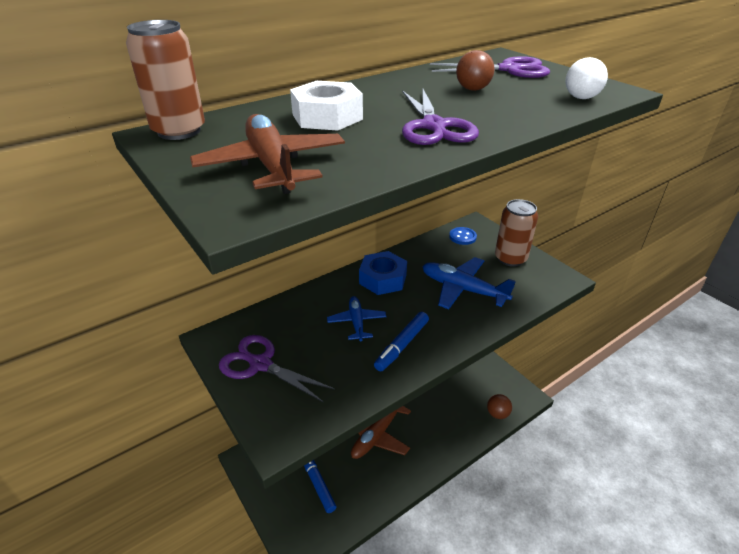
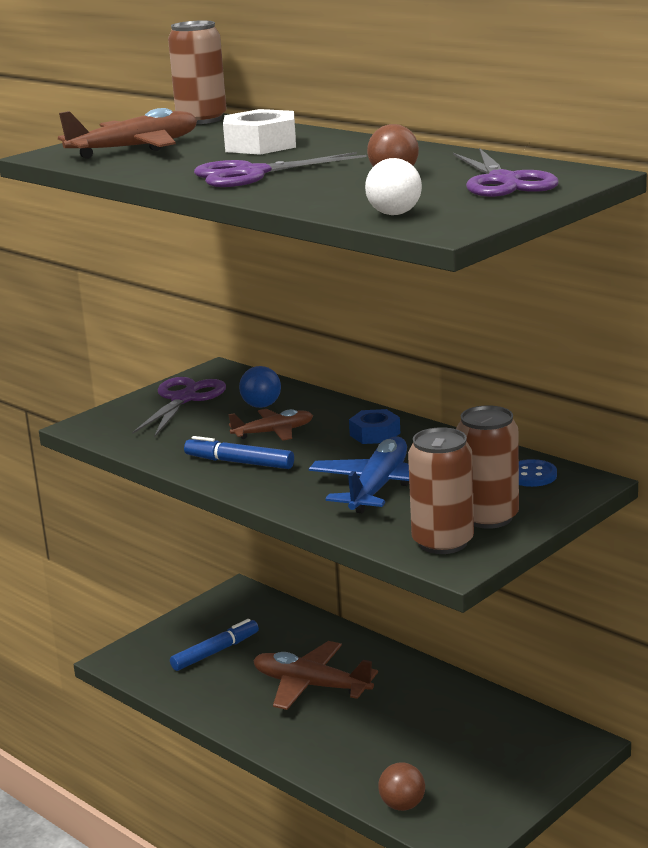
camera: 80 degrees right, 15 degrees down
blue plane [327,296,387,341] -> brown plane [228,409,313,441]
blue nut [359,251,407,295] -> blue nut [349,409,400,444], size x0.66
none -> blue ball [239,366,281,408]
none -> brown can [408,427,474,554]

